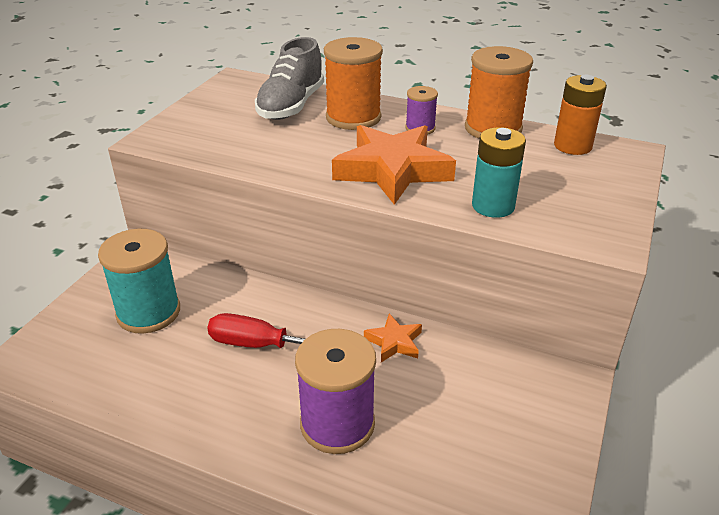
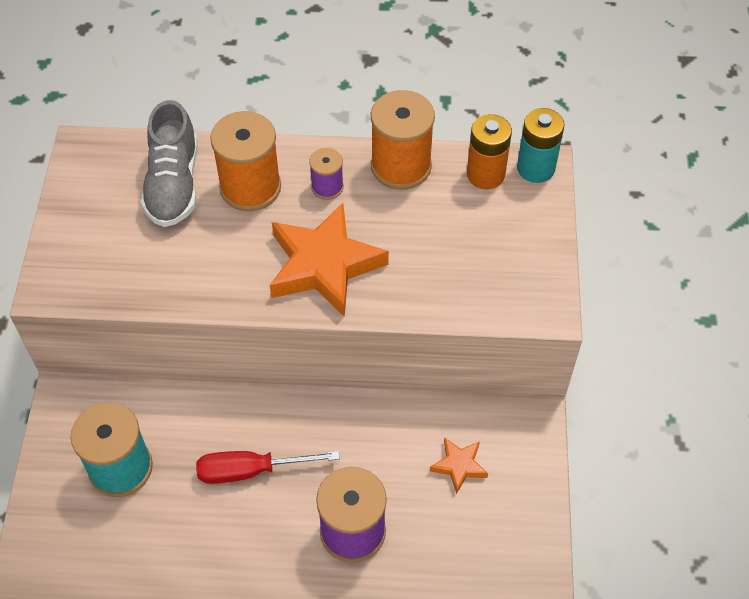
camera: 20 degrees left, 20 degrees up
orange star [364,314,422,362] -> orange star moved to [430,437,488,494]
turquoise battery [472,127,526,218] -> turquoise battery moved to [517,108,565,183]

